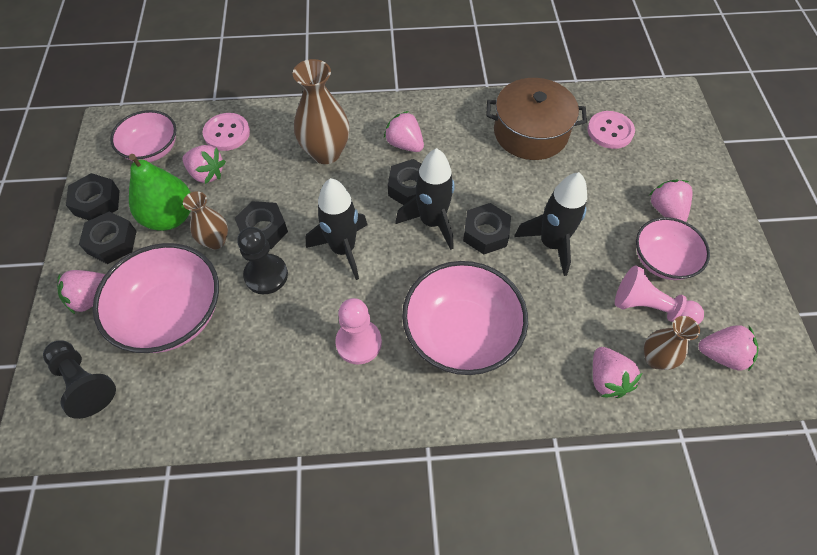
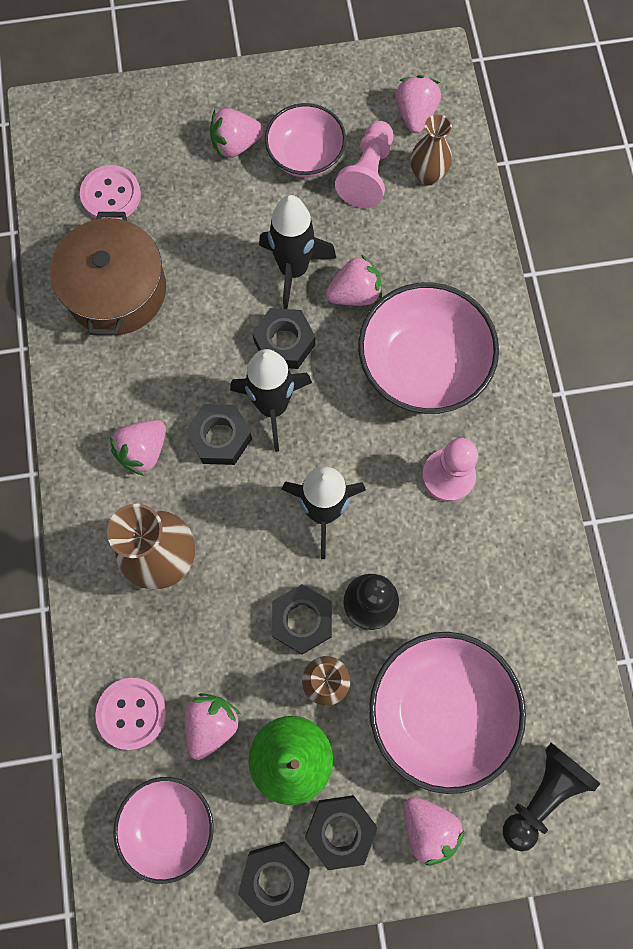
camera: 95 degrees left, 15 degrees up
pink strawberry [593,347,642,398] -> pink strawberry moved to [326,254,382,306]

